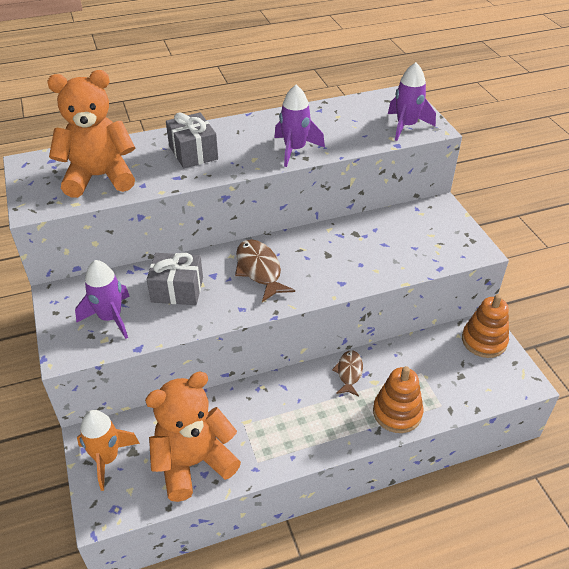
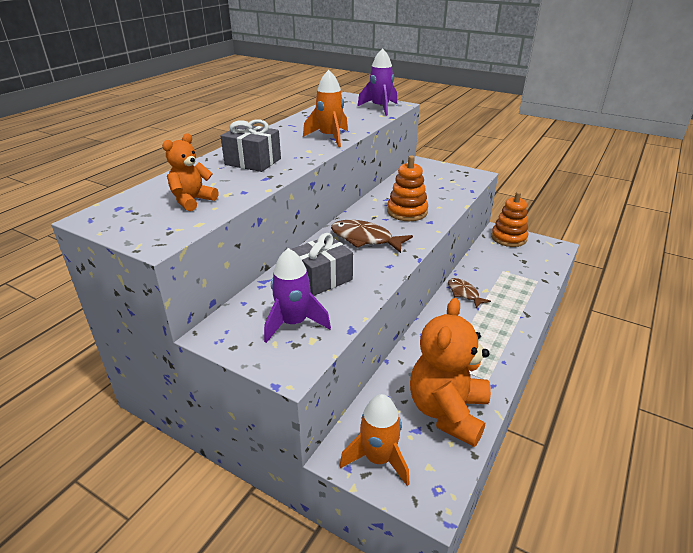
camera: 40 degrees left, 10 degrees down
orange teddy bear [47,70,135,198] -> orange teddy bear [162,134,219,211], size x0.53
purple rocket [274,85,325,167] -> orange rocket [303,70,348,147]
orange stacking toy [373,366,423,433] -> orange stacking toy moved to [387,155,428,221]

